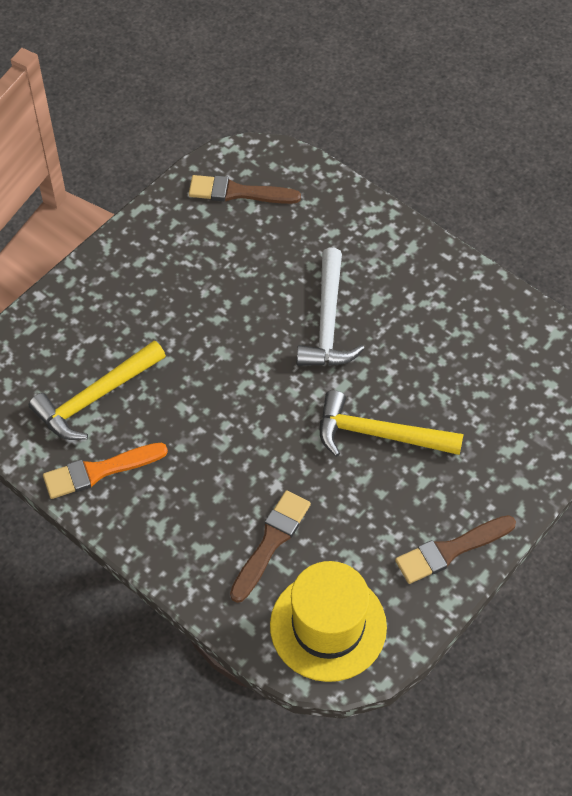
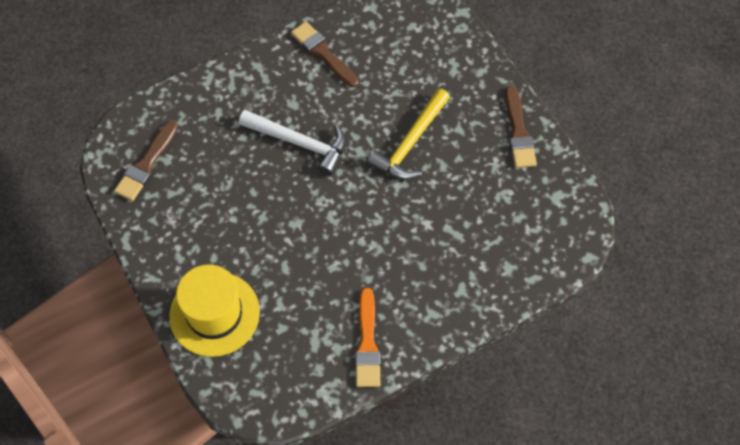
camera: 70 degrees left, 5 degrees up
yellow hammer [29,341,166,440] -> none
brown brush [230,490,311,603] -> brown brush moved to [291,21,359,87]
yellow hat [270,561,387,682] -> yellow hat moved to [169,265,260,357]

